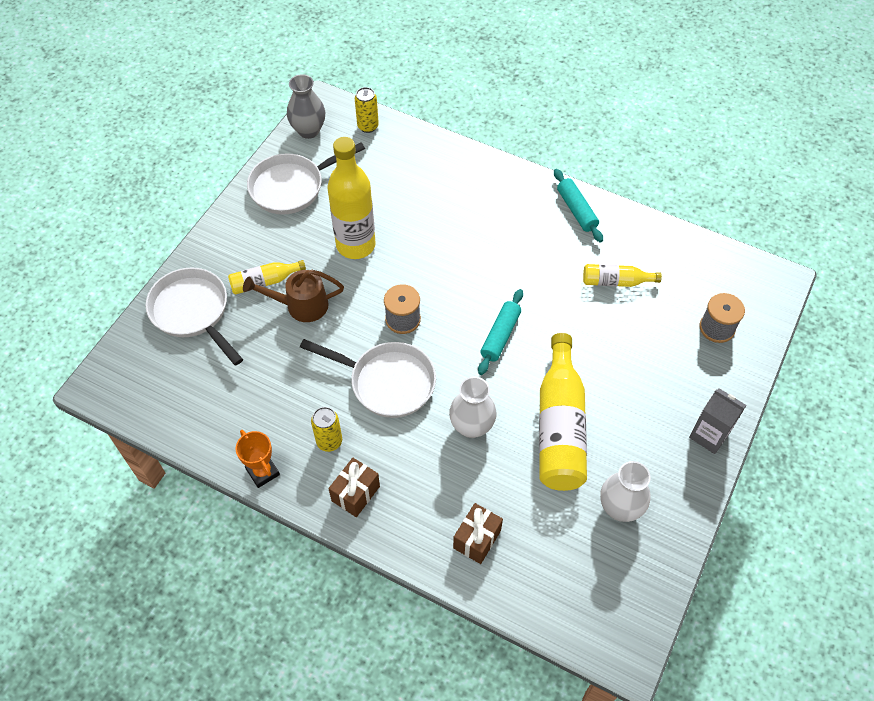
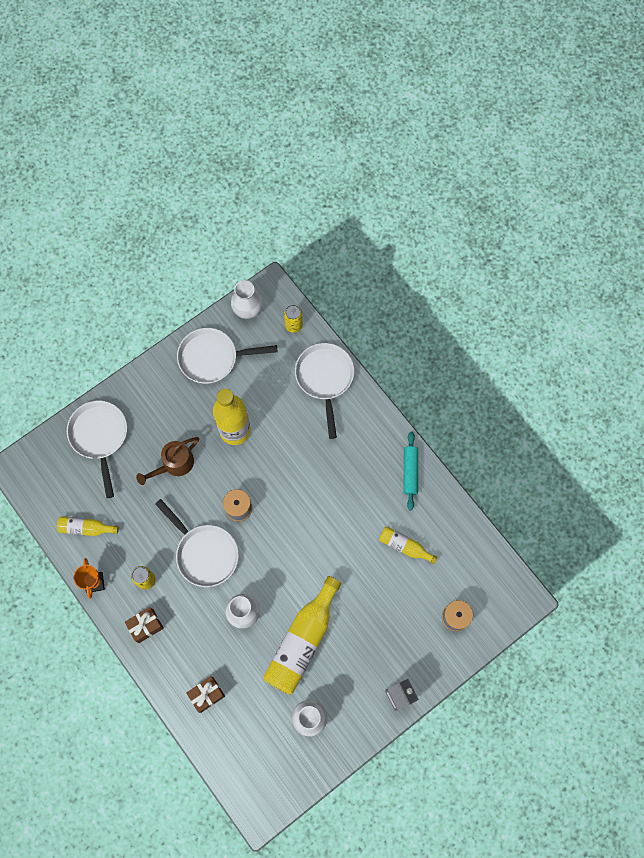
camera: 25 degrees right, 15 degrees up
yellow bottle [228,260,306,295] -> yellow bottle moved to [57,516,119,536]
brown watering can [243,270,344,322] -> brown watering can turned 60 degrees counterclockwise [136,437,199,485]
grey vase [287,74,325,139] -> white vase [231,280,263,319]
turquoise rolling pin [478,289,523,375] -> none
none -> white pan [295,343,354,439]

